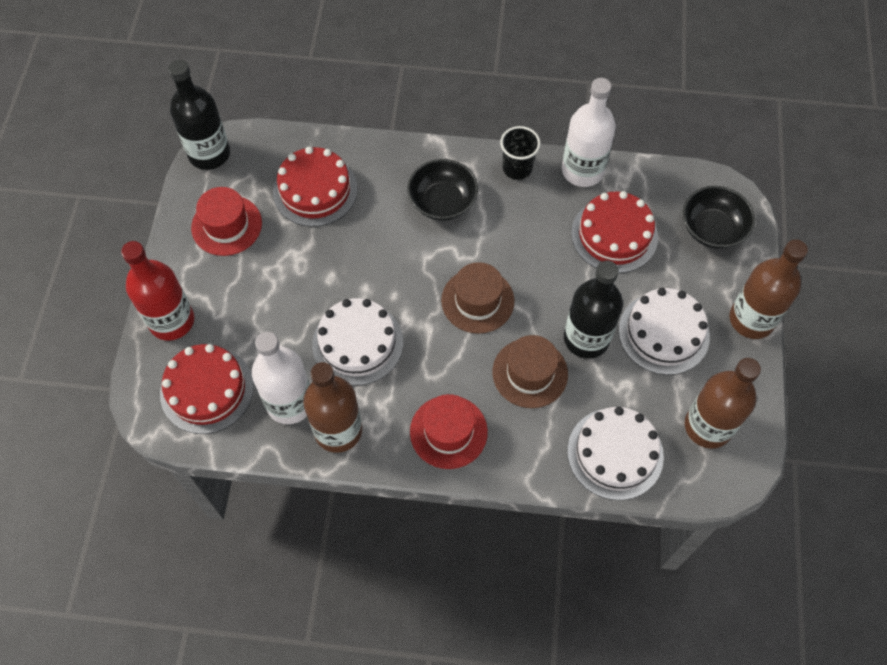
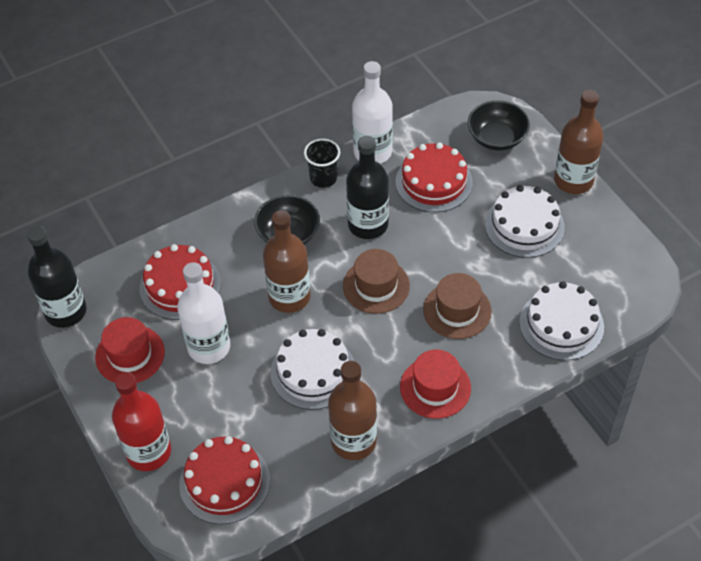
camera: 35 degrees left, 10 degrees down
white bottle [252,332,310,424] -> white bottle moved to [177,262,230,364]
black bottle [564,260,623,359] -> black bottle moved to [346,136,389,239]
brown bottle [685,358,761,449] -> brown bottle moved to [263,210,310,313]

